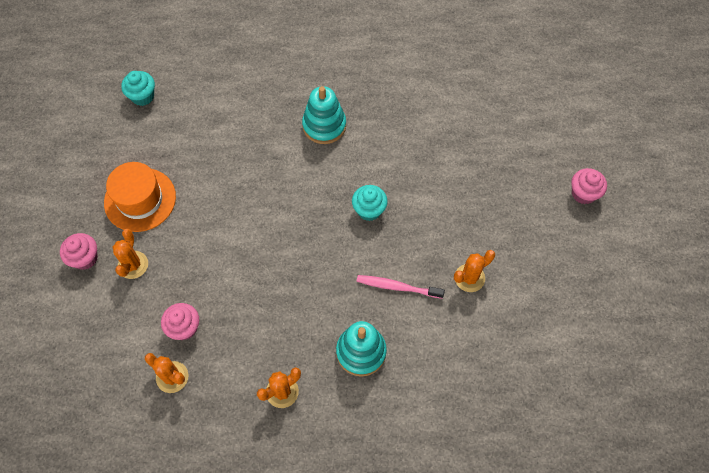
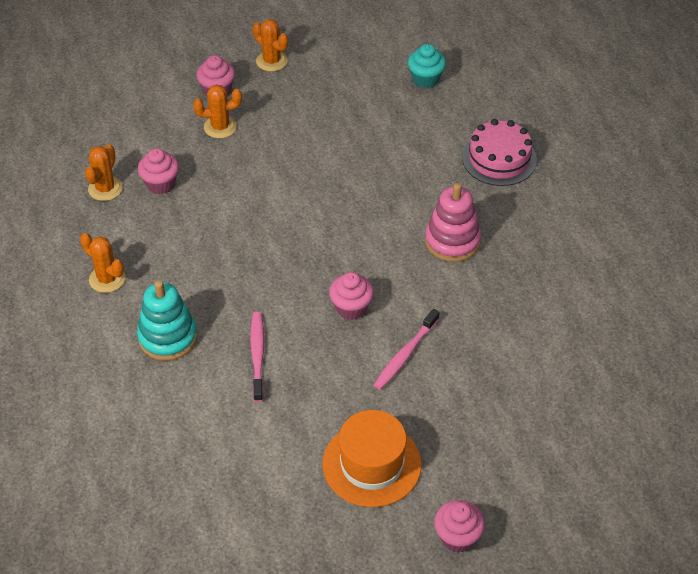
camera: 75 degrees right, 15 degrees down
orange hat [104,162,176,232] -> orange hat moved to [323,410,422,507]
turquoise stacking toy [302,86,346,144] -> pink stacking toy [425,183,481,262]
turquoise cupcake [352,185,388,221] -> pink cupcake [329,272,374,320]
orange cactus [454,250,495,292] -> orange cactus moved to [253,19,288,72]
none -> pink toothbrush [373,309,440,390]
none -> pink cake [462,119,537,186]

